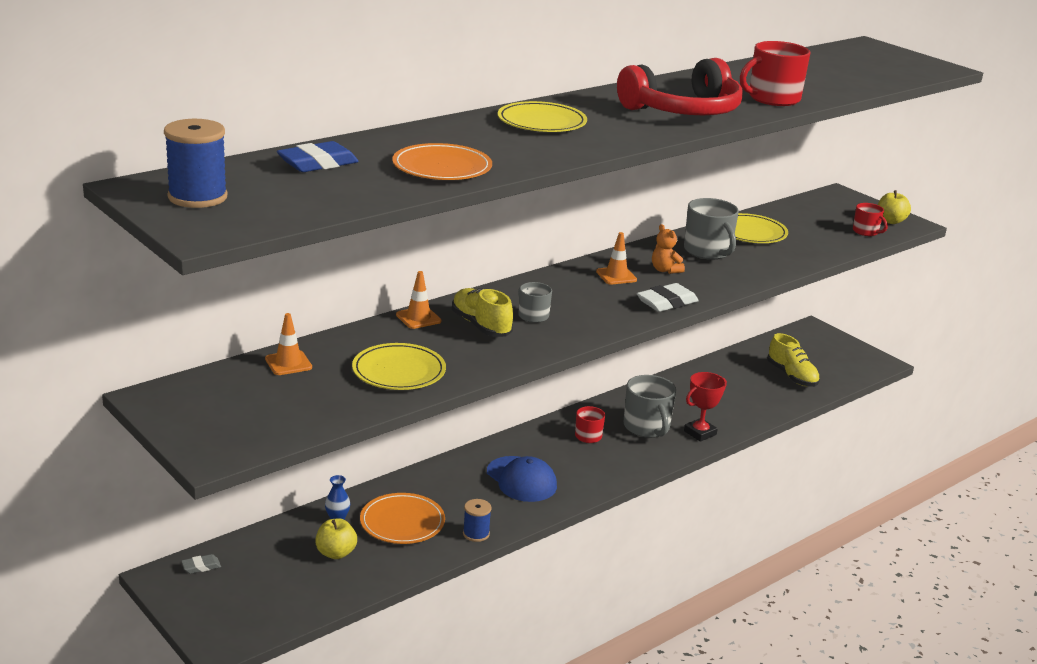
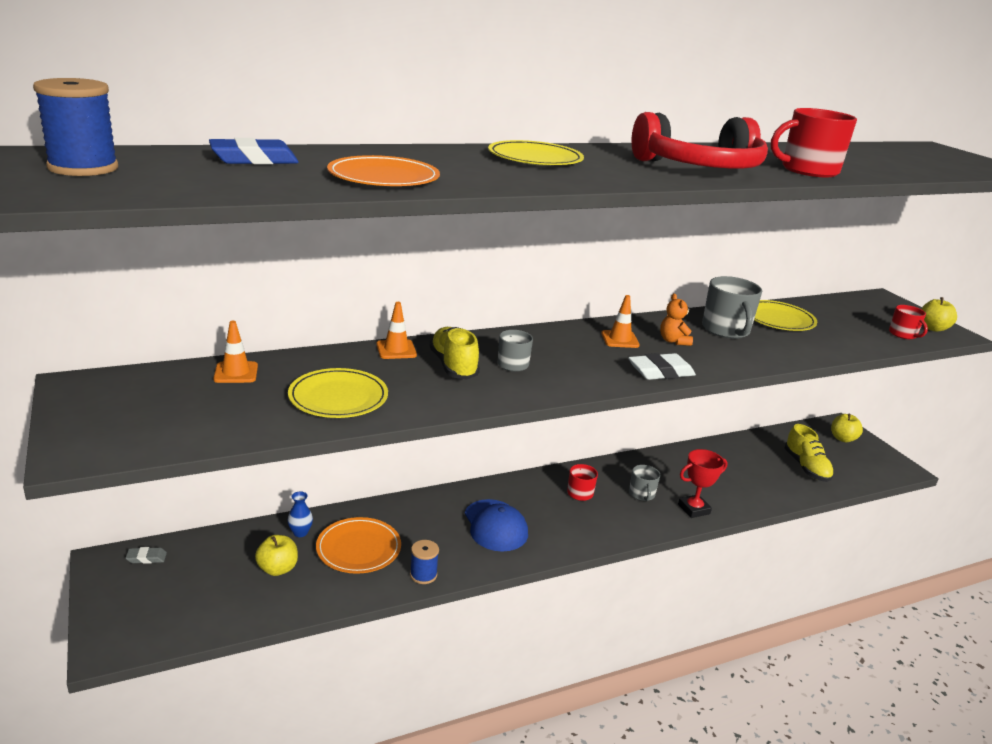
camera: 15 degrees right, 0 degrees up
grey mug [624,375,676,438] -> grey mug [629,465,660,501], size x0.58
none -> yellow apple [831,413,863,442]

